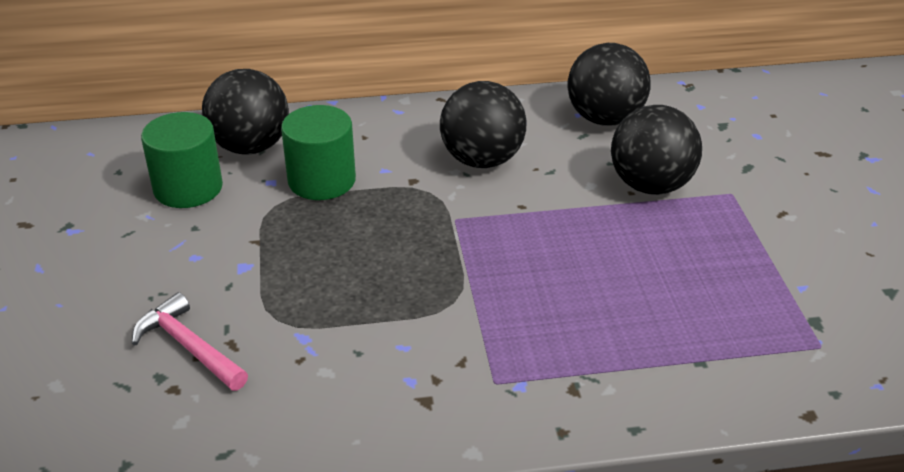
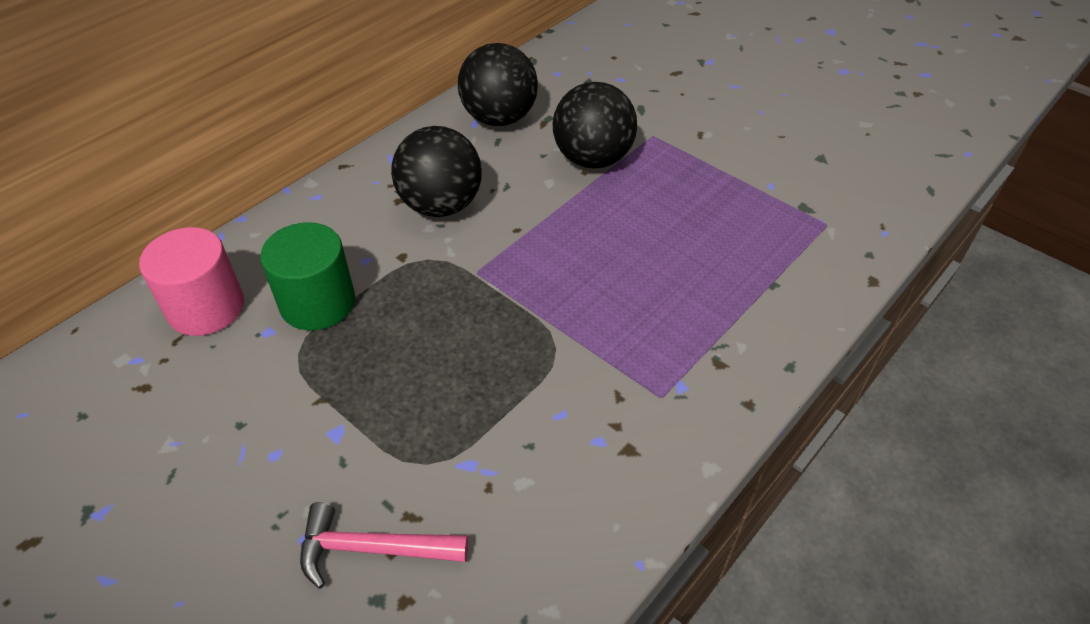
camera: 40 degrees left, 10 degrees up
green cylinder [141,112,223,208] -> none
black ball [202,69,289,155] -> pink cylinder [139,227,244,336]

